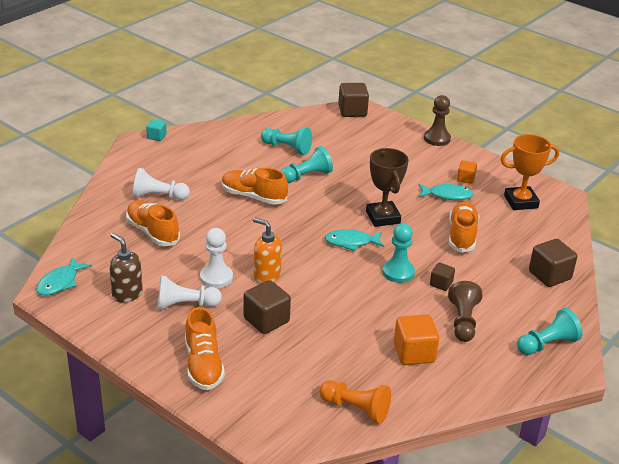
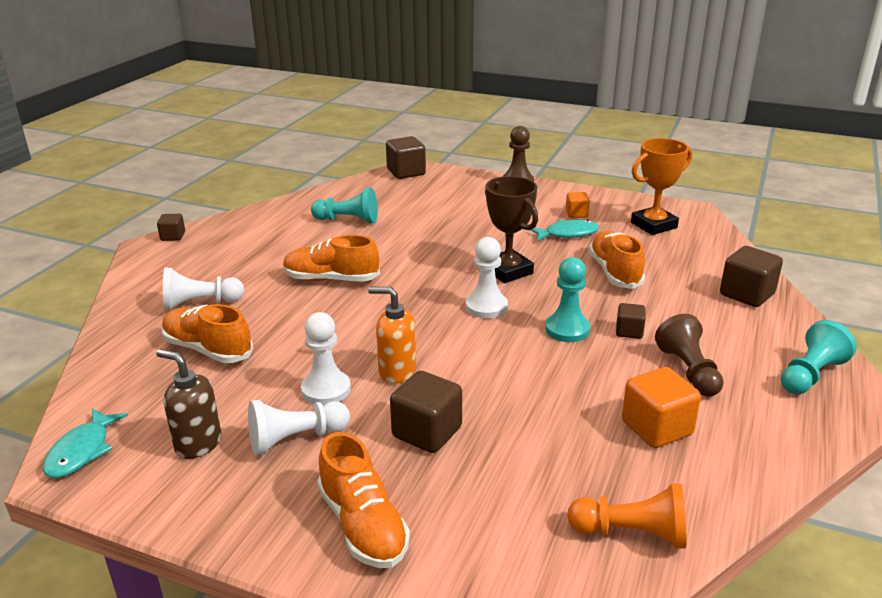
camera: 15 degrees left, 5 degrees down
turquoise cube [146,119,167,141] -> brown cube [157,214,185,241]
turquoise pawn [281,146,333,183] -> none
turquoise fish [325,229,384,251] -> white pawn [465,237,508,318]

